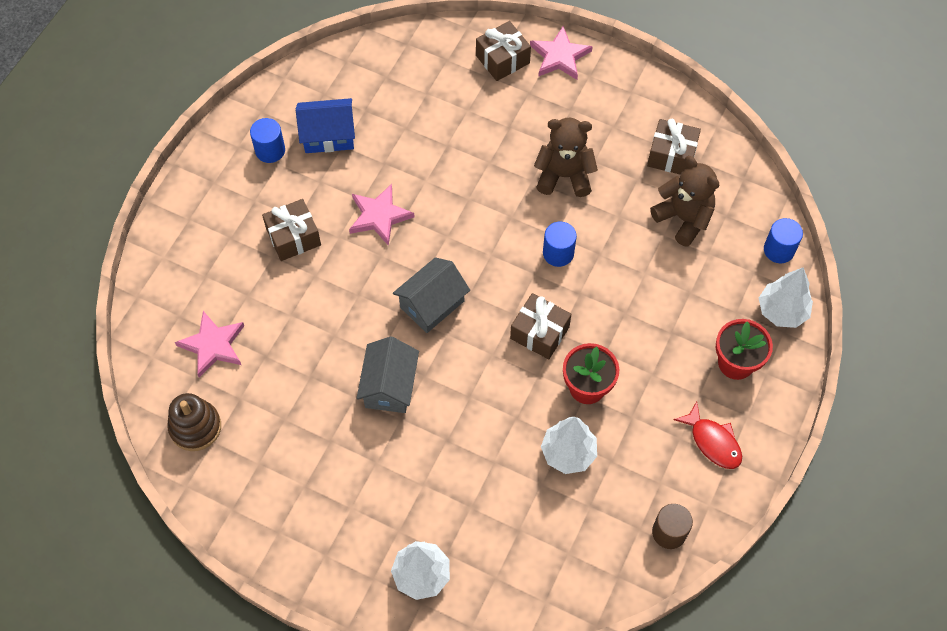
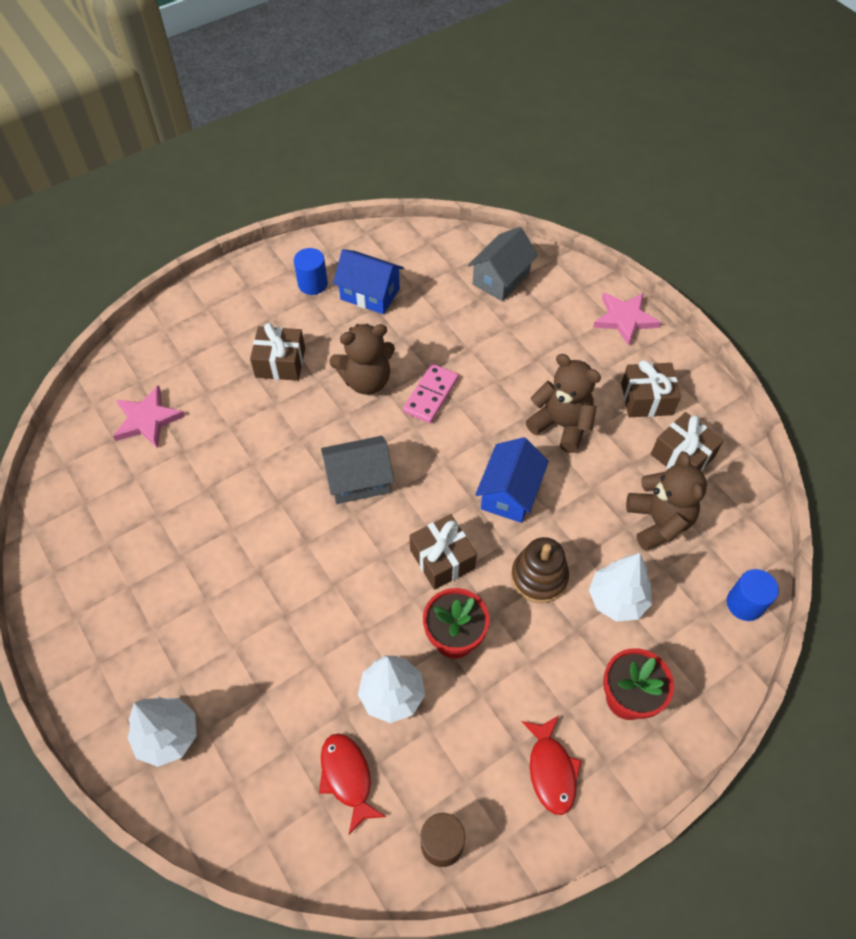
camera: 30 degrees right, 5 degrees down
brown stacking toy [167,393,221,451] -> brown stacking toy moved to [511,537,569,603]
pink star [349,184,415,246] -> brown teddy bear [329,324,395,395]
grey house [357,336,419,413] -> grey house moved to [468,227,538,301]
brown gift [476,21,531,81] -> brown gift moved to [621,360,681,417]
blue cylinder [543,222,577,267] -> blue house [475,437,549,523]
white tree [759,267,813,328] -> white tree moved to [589,553,652,622]
none -> red fish [319,733,386,834]
none -> pink domino [403,364,459,423]

